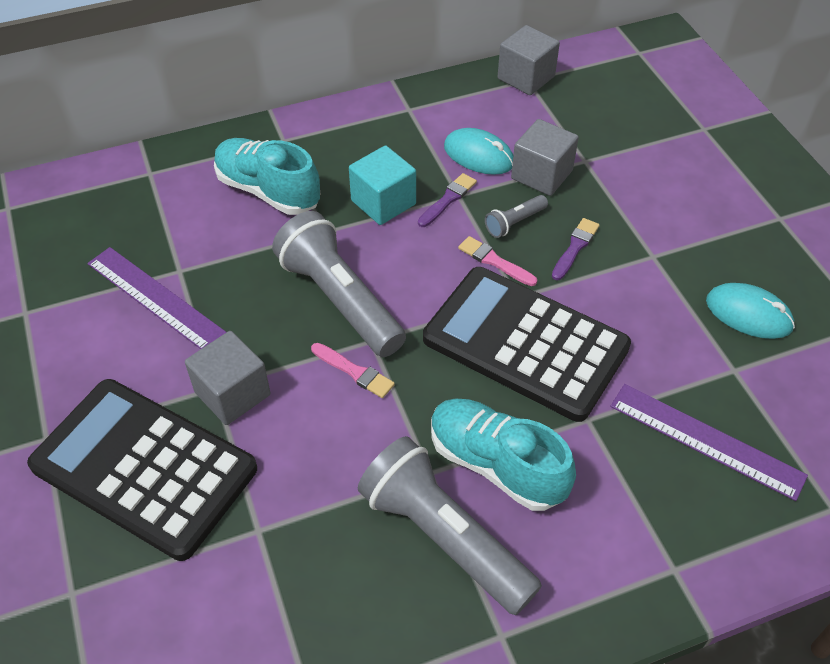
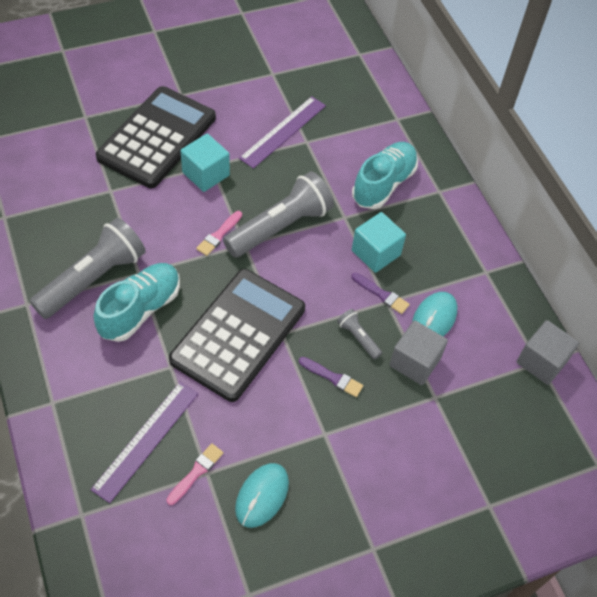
camera: 85 degrees right, 5 degrees up
grey cube [185,331,271,425] -> turquoise cube [181,134,230,192]
pink brush [458,236,537,286] -> pink brush moved to [166,443,224,505]

